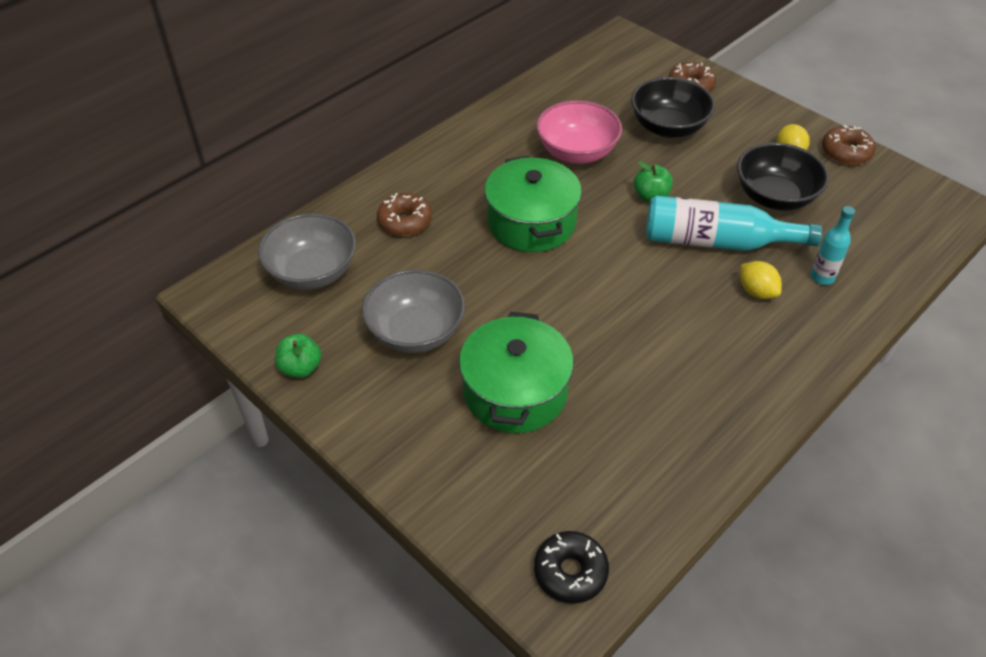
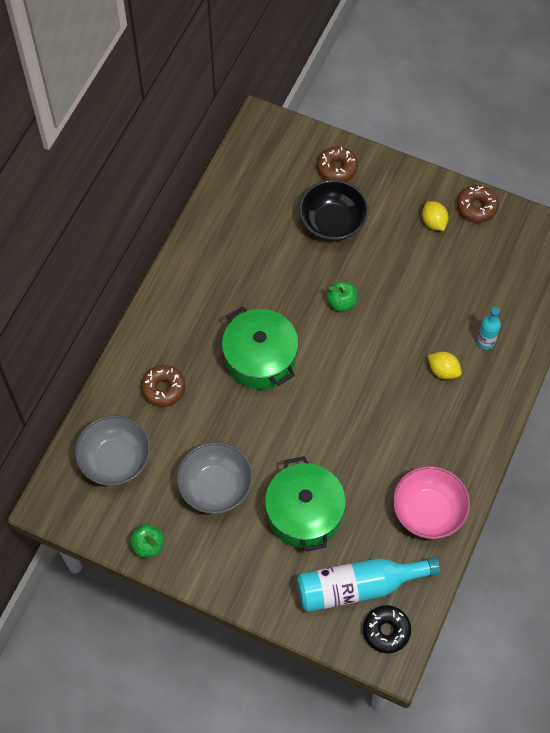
camera: 20 degrees left, 15 degrees up
pink bowl [536,100,622,164] -> pink bowl moved to [393,466,470,539]
turquoise bottle [646,195,822,251] -> turquoise bottle moved to [297,557,440,612]
black bowl [737,143,829,210] -> none

